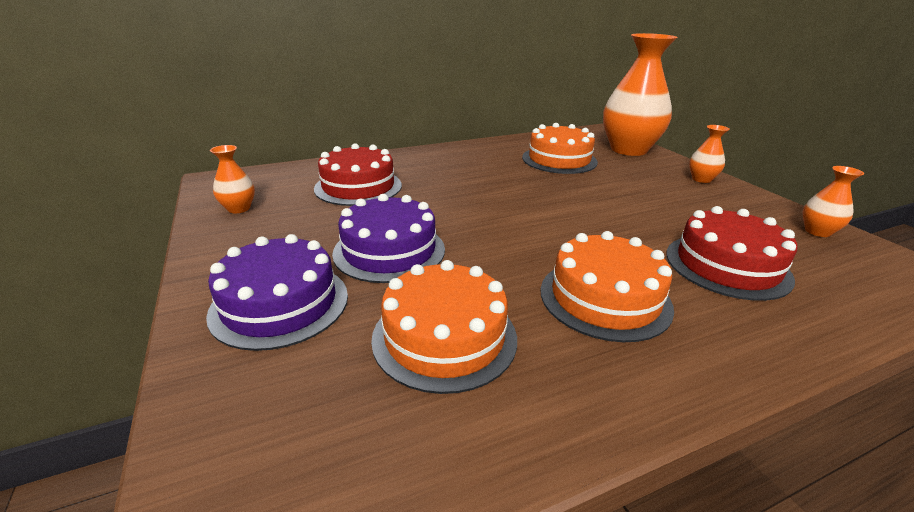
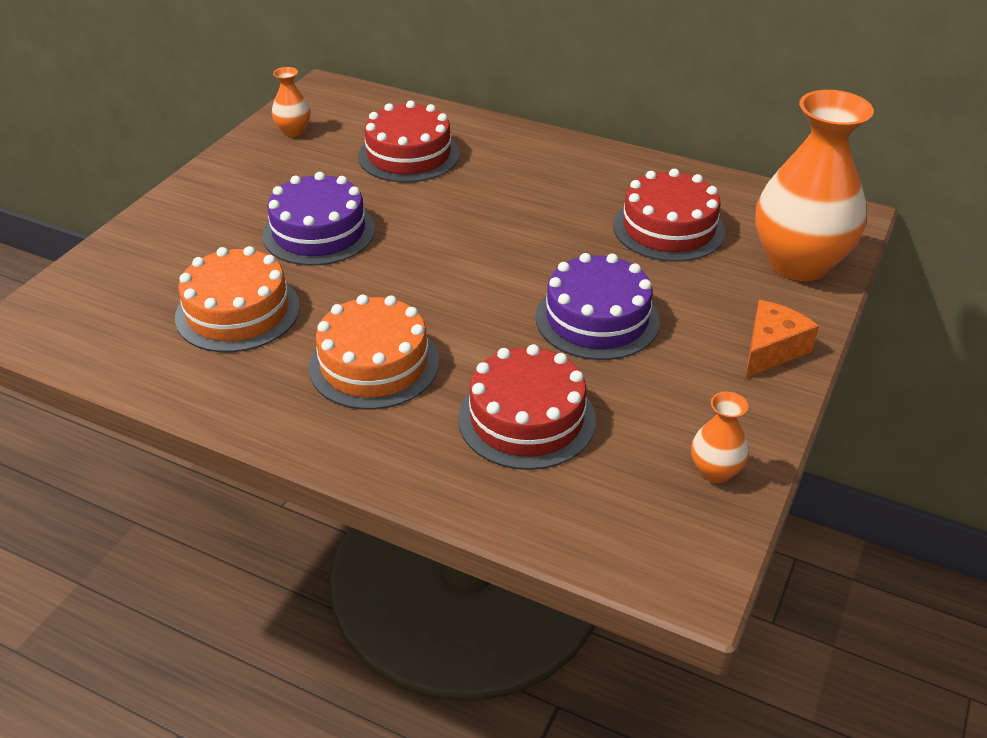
camera: 50 degrees right, 10 degrees up
purple cake [206,234,348,351] -> purple cake moved to [536,253,660,360]
orange cake [522,123,598,174] -> red cake [613,168,726,262]
orange vase [689,125,730,183] -> orange cheese [746,300,819,378]

